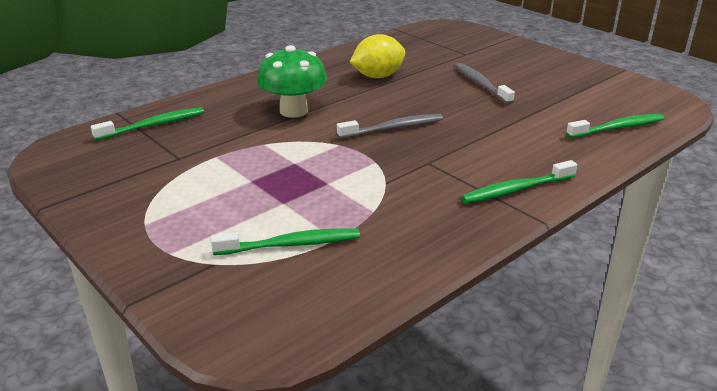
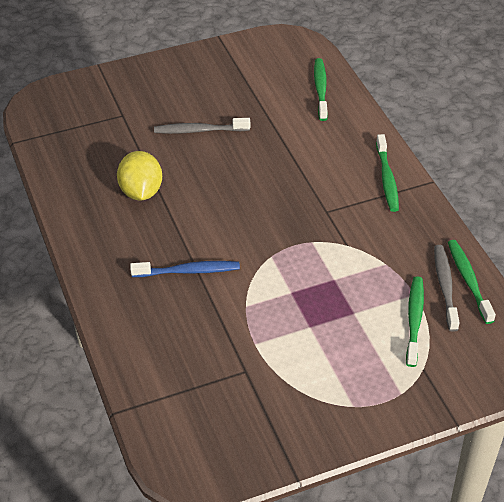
camera: 70 degrees left, 15 degrees up
green toothbrush [91,107,204,141] -> green toothbrush moved to [448,240,496,324]
green mushroom [257,45,327,118] -> blue toothbrush [130,261,240,277]
grey toothbrush [337,114,443,139] -> grey toothbrush moved to [434,245,460,332]

